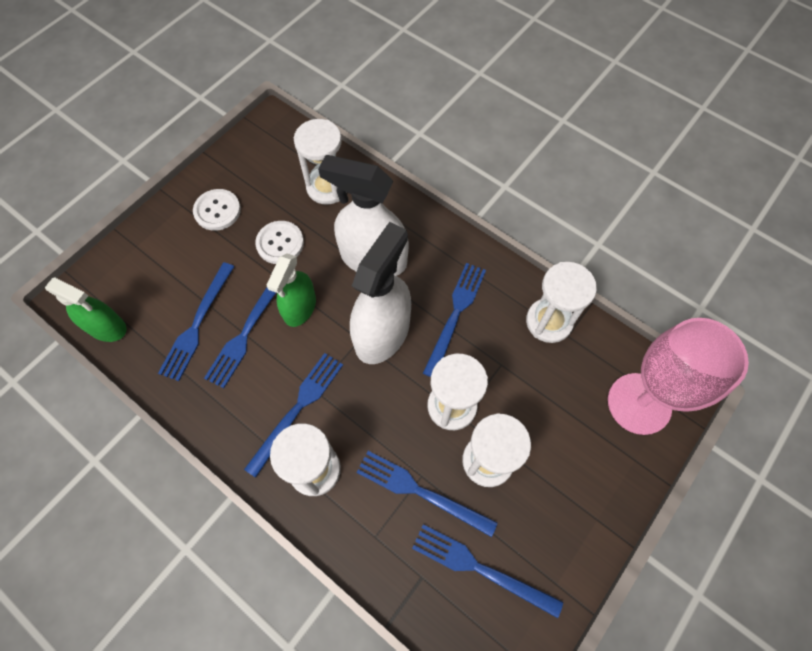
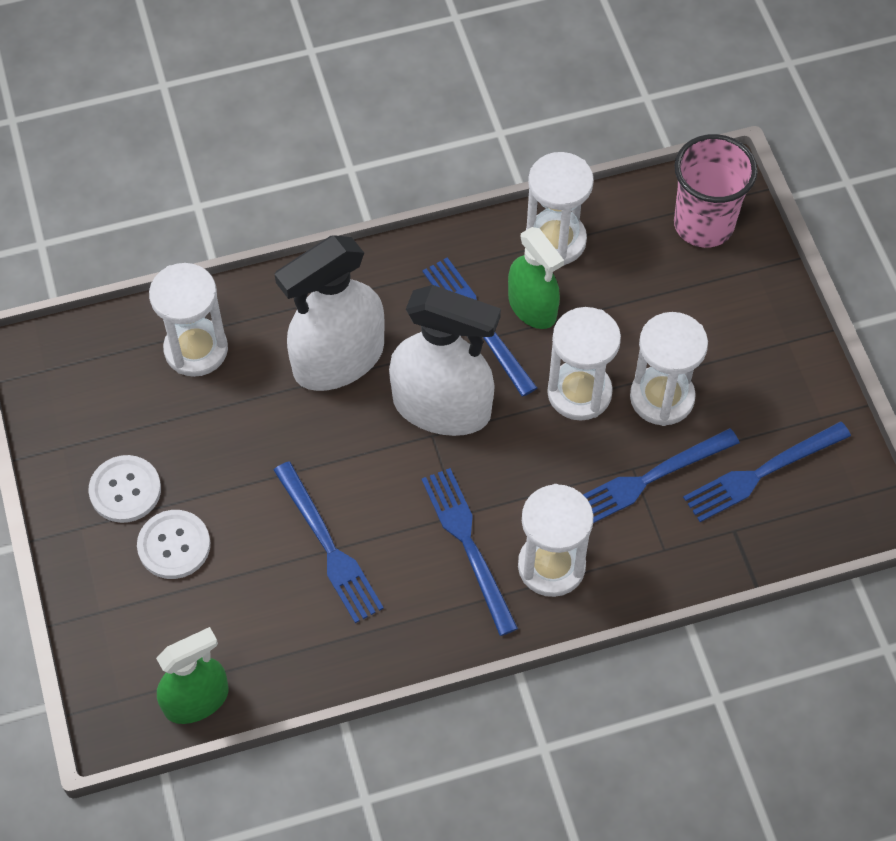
camera: 55 degrees left, 5 degrees down
blue fork [158,262,235,381] -> none
white button [255,221,304,264] -> white button moved to [137,510,210,579]
green spray bottle [267,253,316,327] -> green spray bottle moved to [508,227,564,329]
white spray bottle [350,222,411,364] -> white spray bottle turned 135 degrees clockwise [389,285,501,436]
pink goblet [608,318,749,435] -> pink cup [674,134,758,248]

